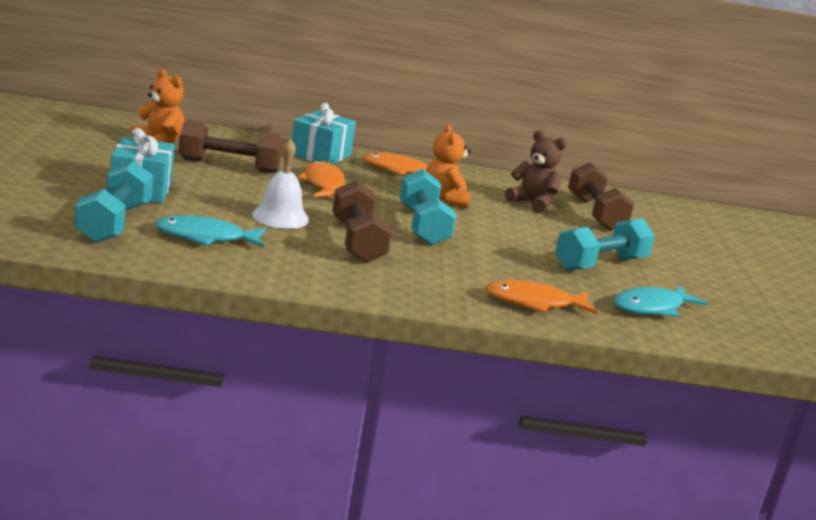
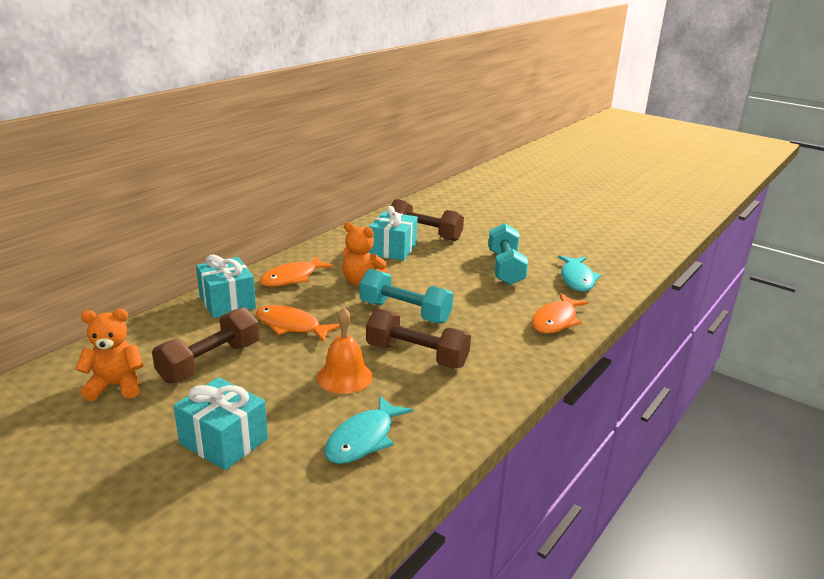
camera: 50 degrees left, 5 degrees up
turquoise dumbbell [75,161,154,243] -> none
white bell [252,139,309,229] -> orange bell [317,308,373,394]
brown teddy bear [505,130,567,213] -> turquoise gift [369,206,418,261]

